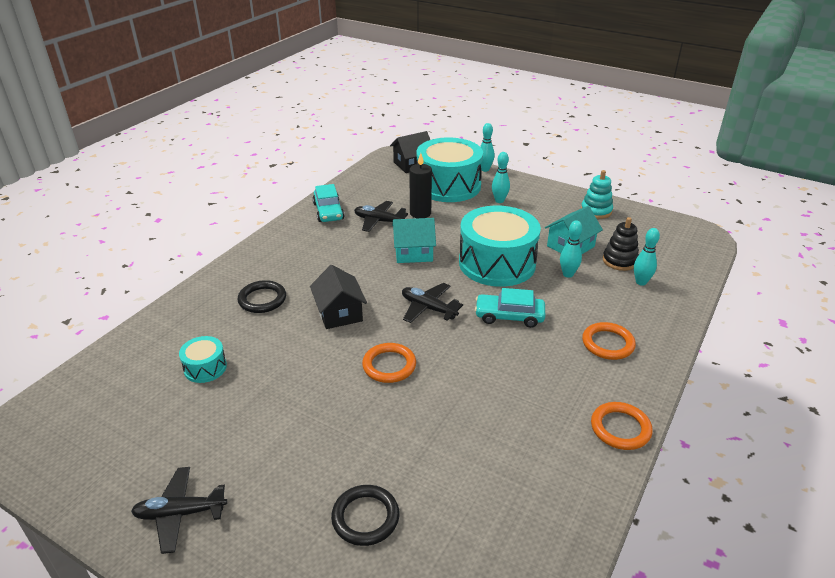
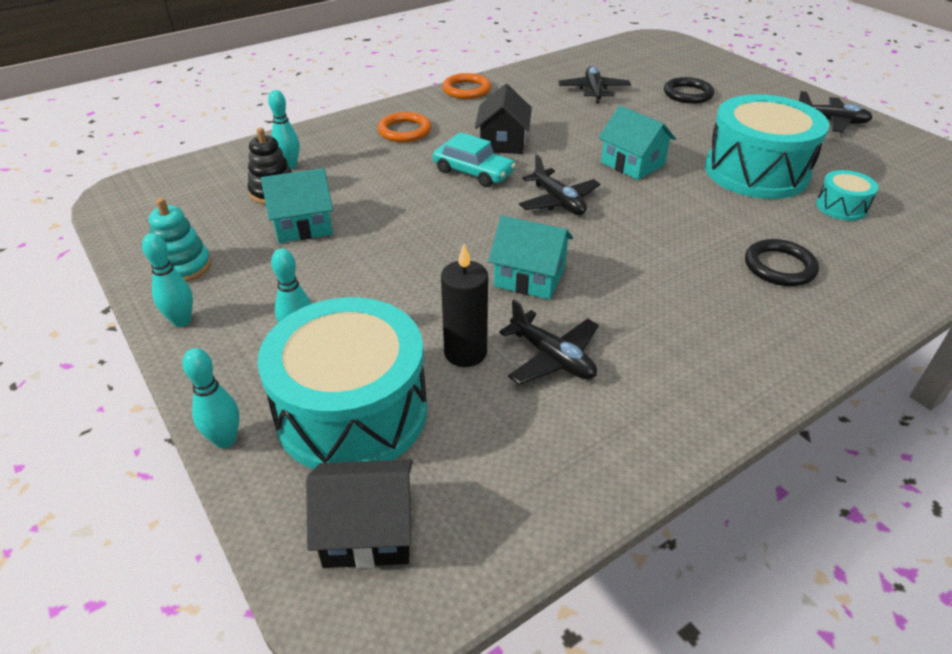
camera: 155 degrees left, 5 degrees up
black house [310,265,367,329] -> black house moved to [475,84,532,154]
turquoise car [313,184,344,222] -> none
orange ring [362,343,416,383] -> turquoise house [598,106,676,180]
turquoise drum [459,206,541,287] -> turquoise drum moved to [705,94,829,199]
turquoise bowling pin [560,220,582,278] -> turquoise bowling pin moved to [142,233,193,327]
none -> black plane [558,66,631,104]

